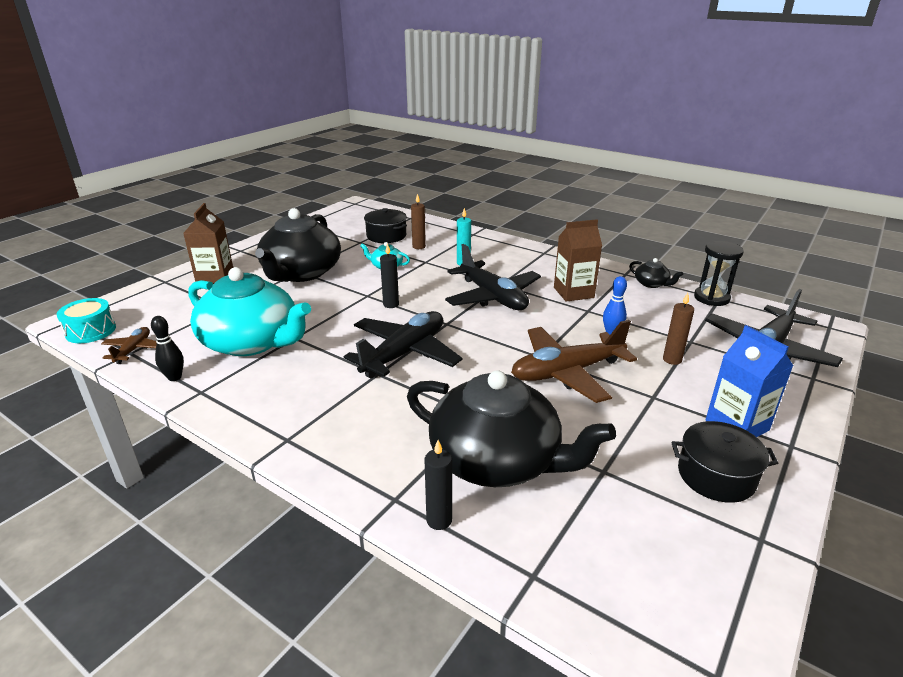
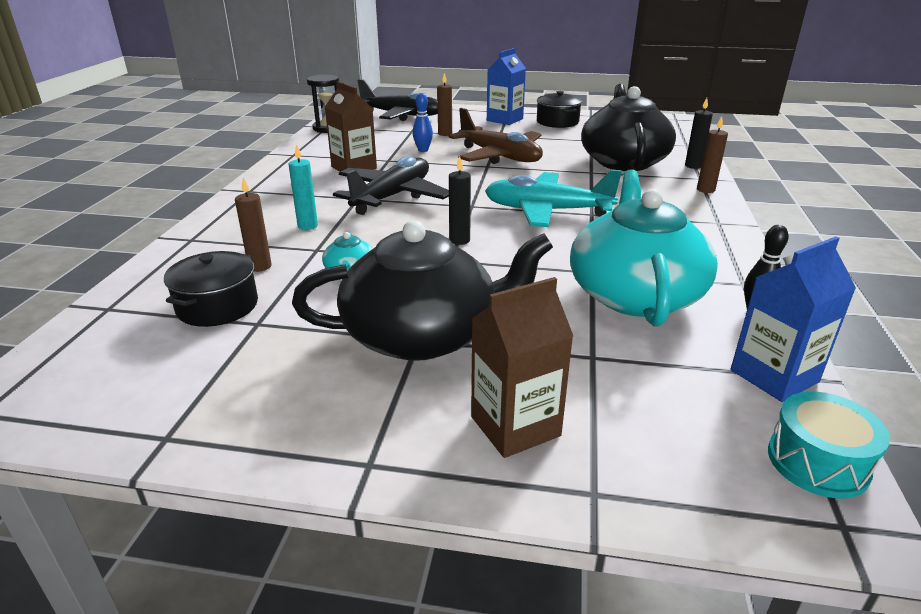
camera: 115 degrees left, 0 degrees up
brown plane [101,327,157,364] -> blue carton [731,236,856,402]
black plane [344,311,462,378] -> turquoise plane [485,170,622,227]
black teapot [629,258,683,288] -> none
none -> brown candle [697,116,728,193]

